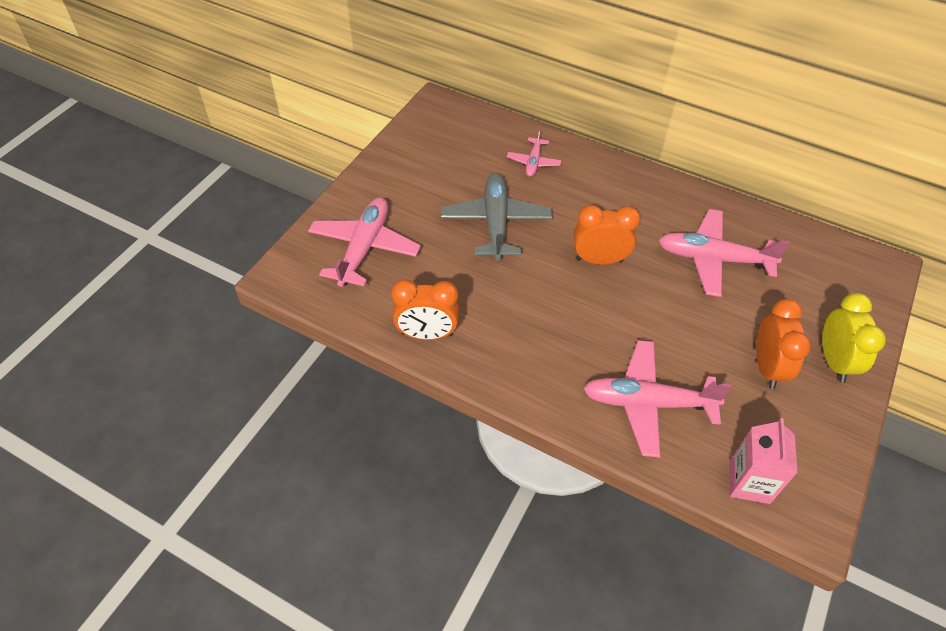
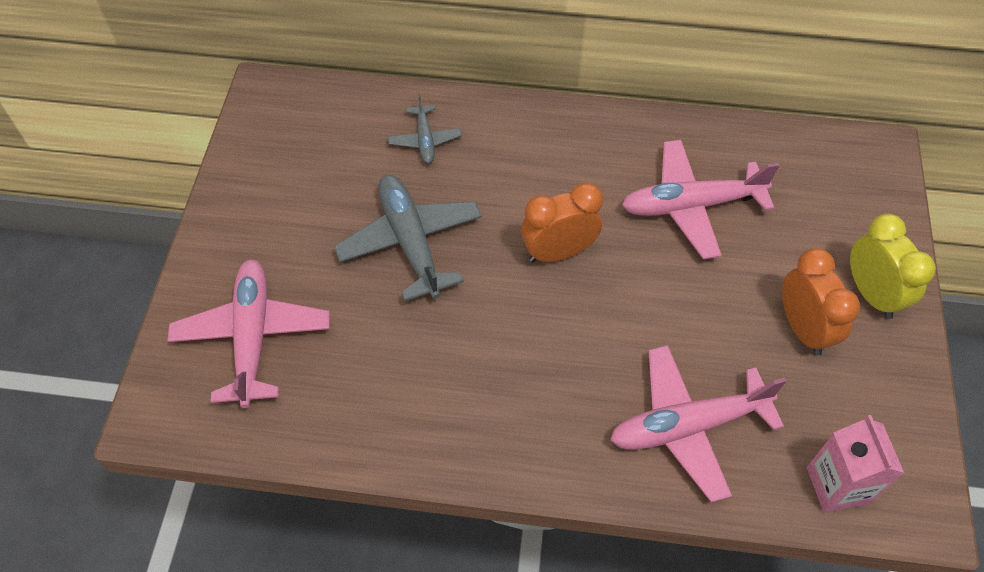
camera: 20 degrees left, 5 degrees up
orange clock [391,280,459,340] -> none
pink plane [507,129,562,177] -> grey plane [388,94,462,164]

